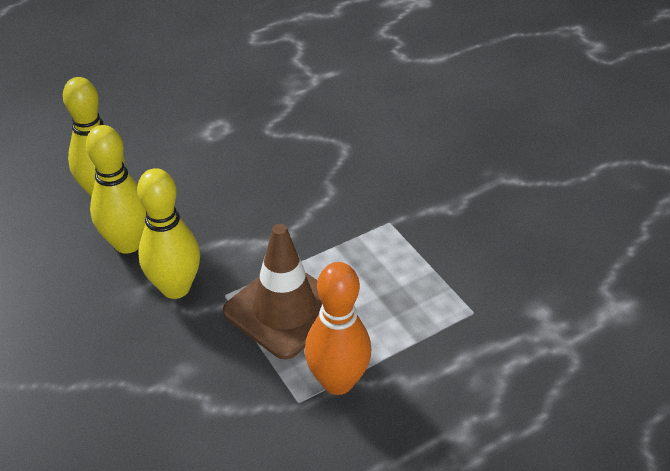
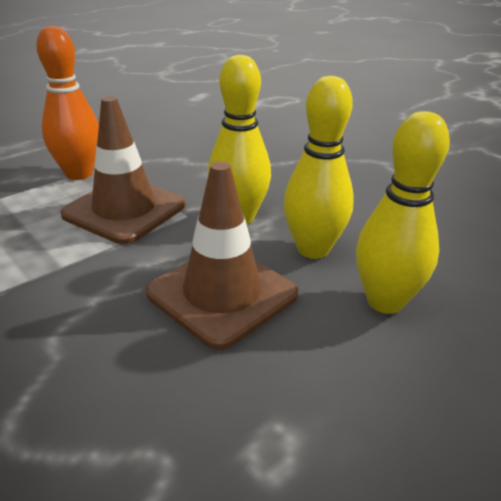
camera: 170 degrees right, 10 degrees down
none -> brown traffic cone [146,161,299,350]

